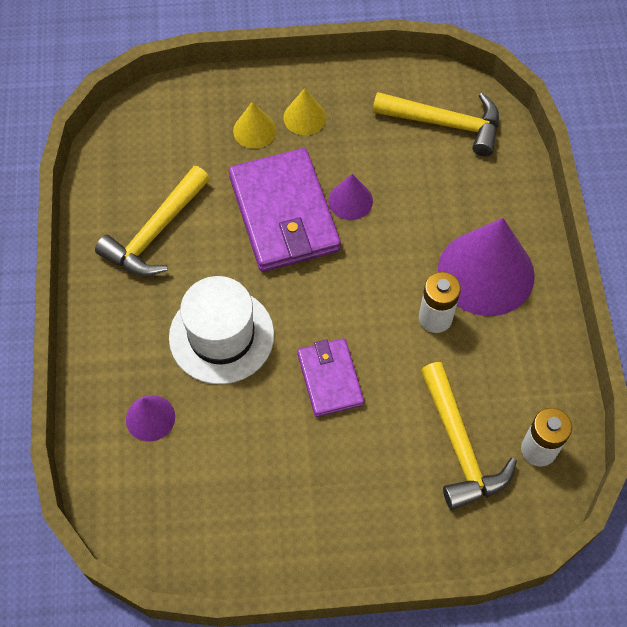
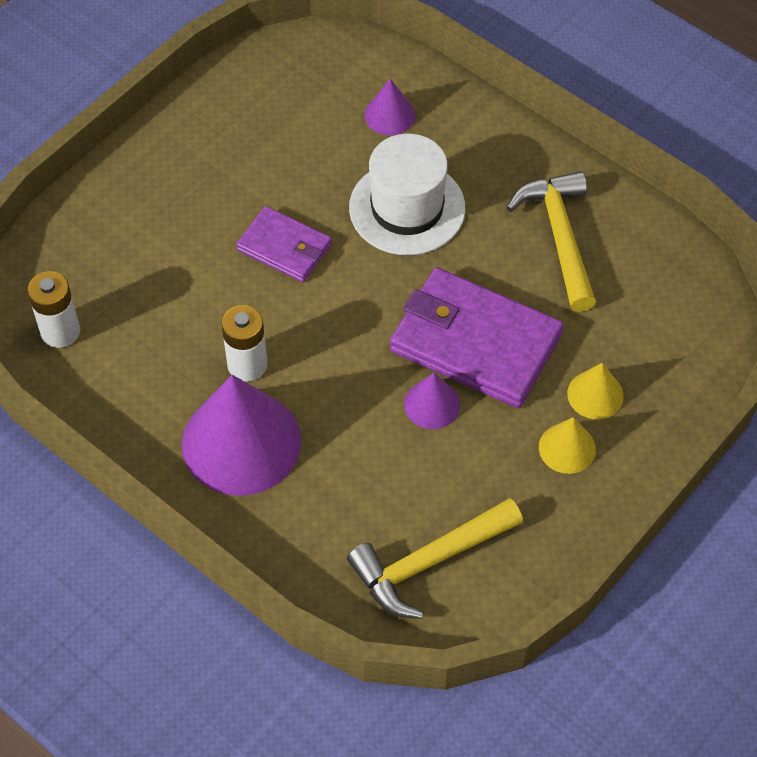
camera: 135 degrees right, 5 degrees down
yellow hammer [421,362,517,510] -> none

